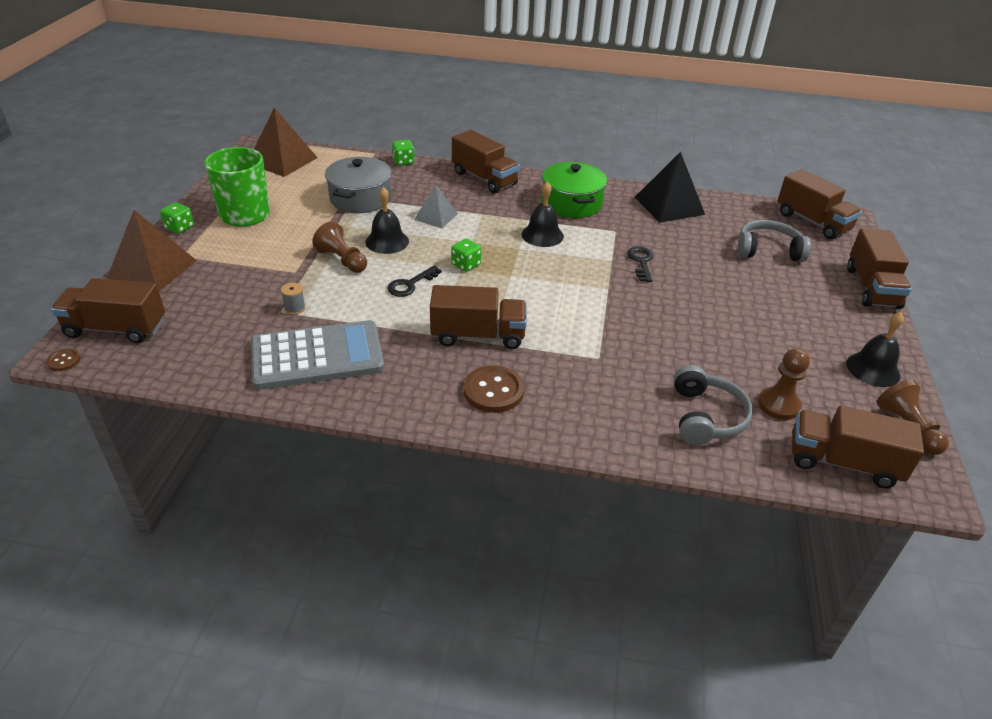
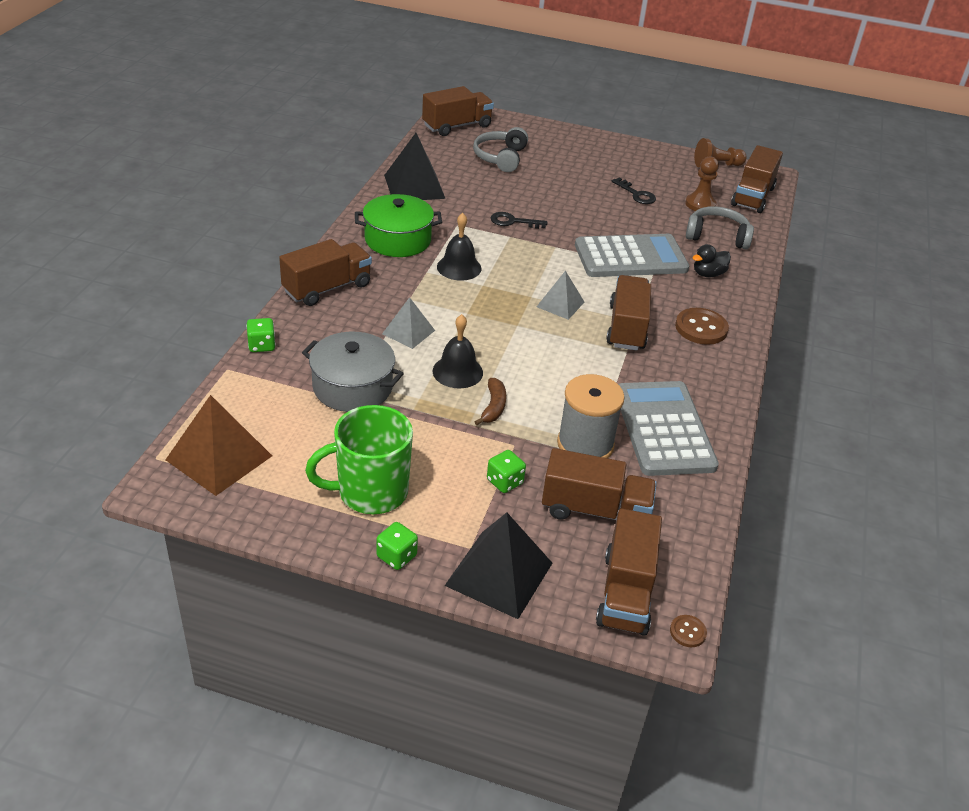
camera: 85 degrees left, 0 degrees up
brown pyramid [107,210,197,291] -> black pyramid [445,512,552,619]
grey spool [281,283,306,315] -> grey spool [557,374,625,458], size x2.48
brown pawn [312,221,367,273] -> brown banana [475,378,506,425]
black key [387,265,442,297] -> black key moved to [612,178,656,204]
green dice [451,239,481,272] -> green dice moved to [487,450,526,493]
black bell [846,312,904,387] -> none
brown truck [847,228,911,309] -> brown truck moved to [542,448,657,520]
none -> grey pyramid [537,271,584,320]
none -> grey calculator [575,234,689,277]
none -> black duck [693,244,731,277]

